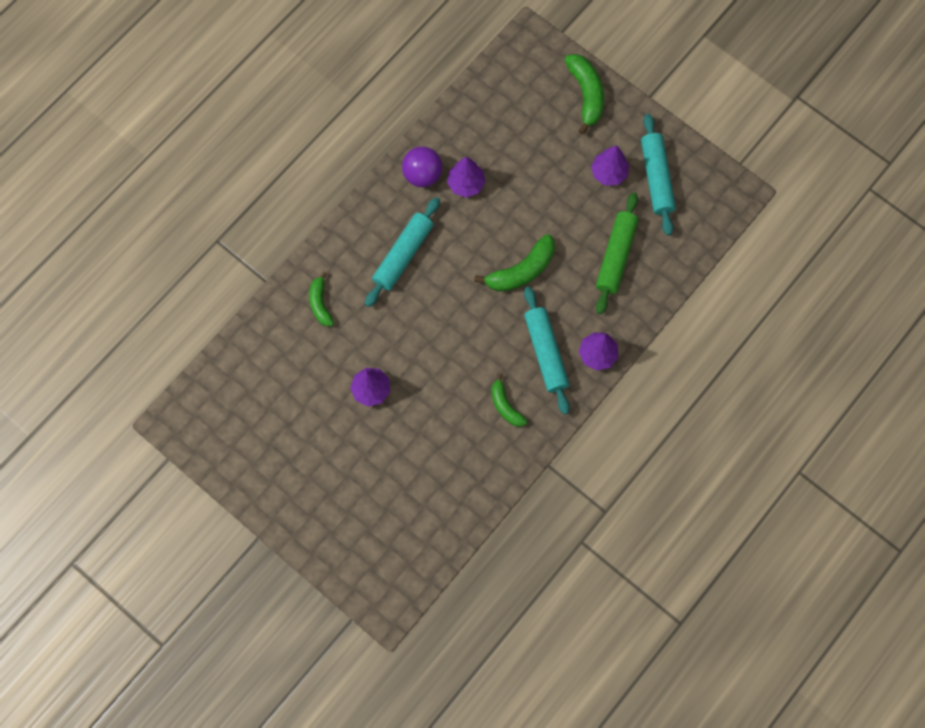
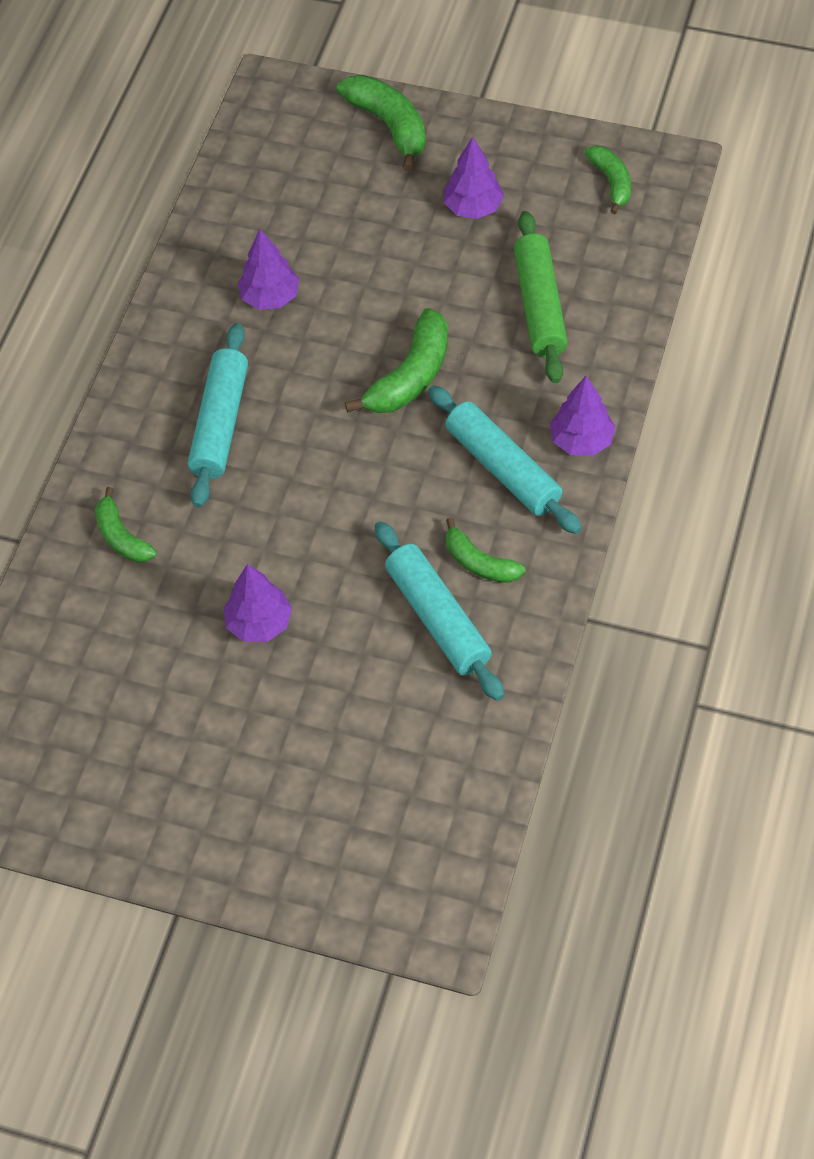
camera: 20 degrees left, 15 degrees down
purple ball [402,146,442,187] -> none
turquoise rolling pin [641,114,676,236] -> turquoise rolling pin moved to [375,521,504,701]
none -> green banana [584,146,631,214]

